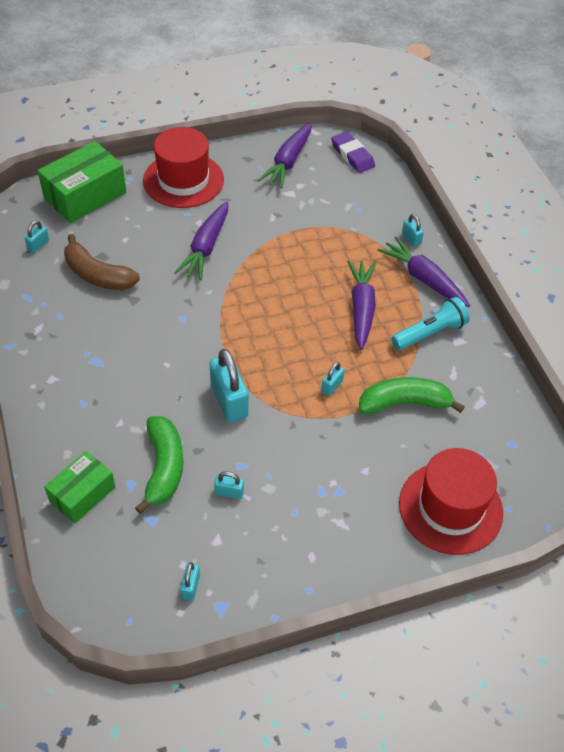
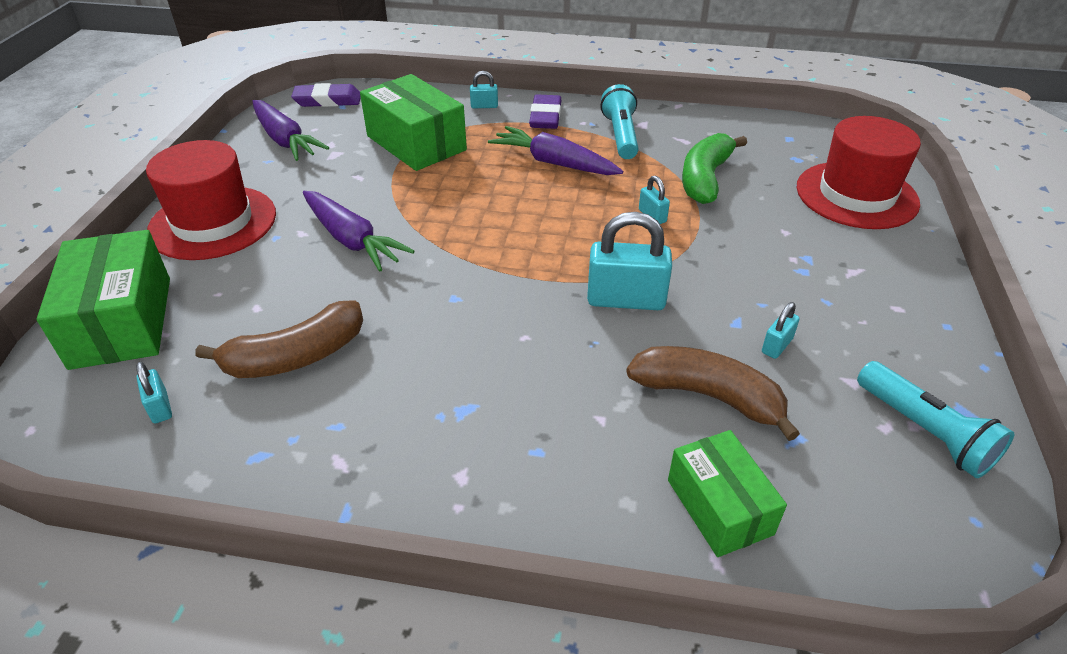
camera: 60 degrees left, 10 degrees down
green banana [135,416,183,514] -> brown banana [626,346,800,441]
turquoise padlock [180,562,200,601] -> turquoise flashlight [857,361,1014,478]
purple carrot [377,236,470,307] -> purple eraser [529,94,561,129]
none -> green box [360,74,467,171]

